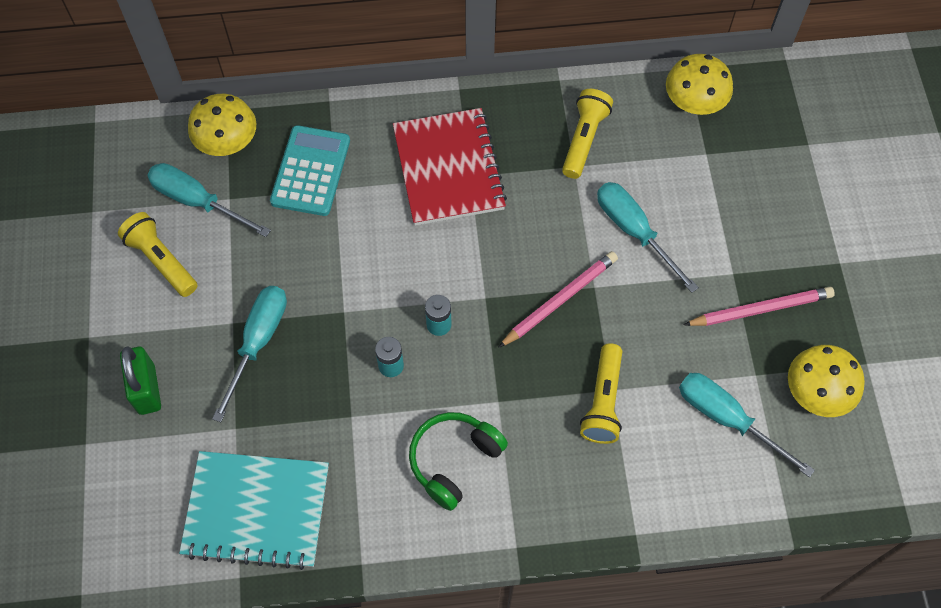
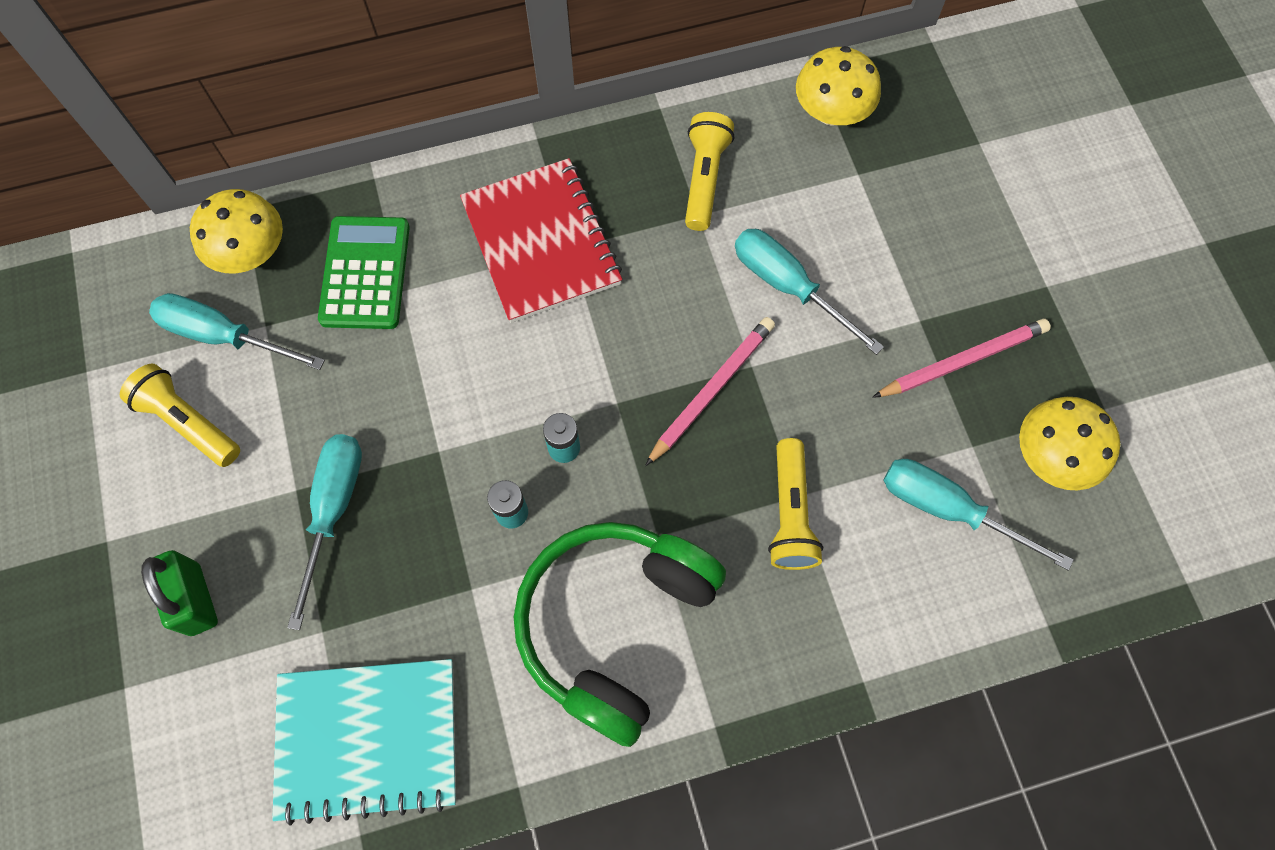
camera: 10 degrees left, 5 degrees up
turquoise calculator [270,125,350,216] -> green calculator [318,216,410,329]
green headphones [409,412,508,511] -> green headphones [514,522,726,747], size x1.66

